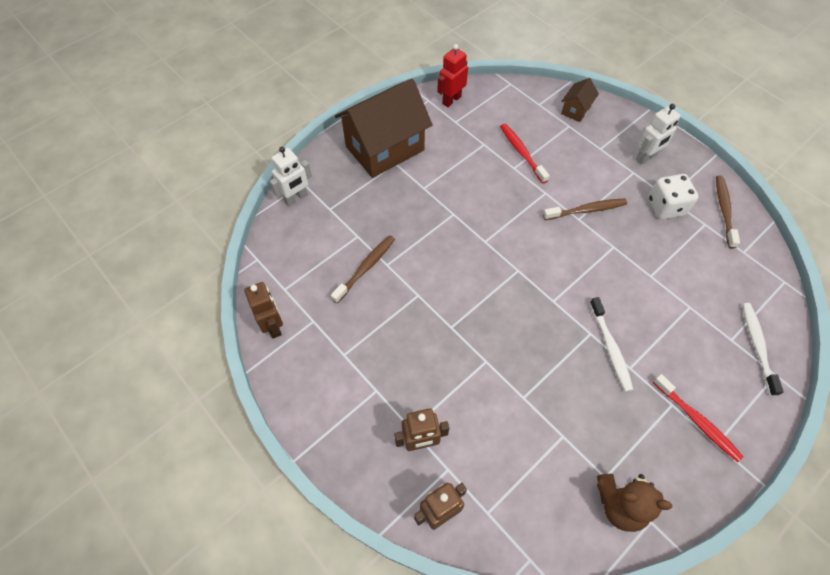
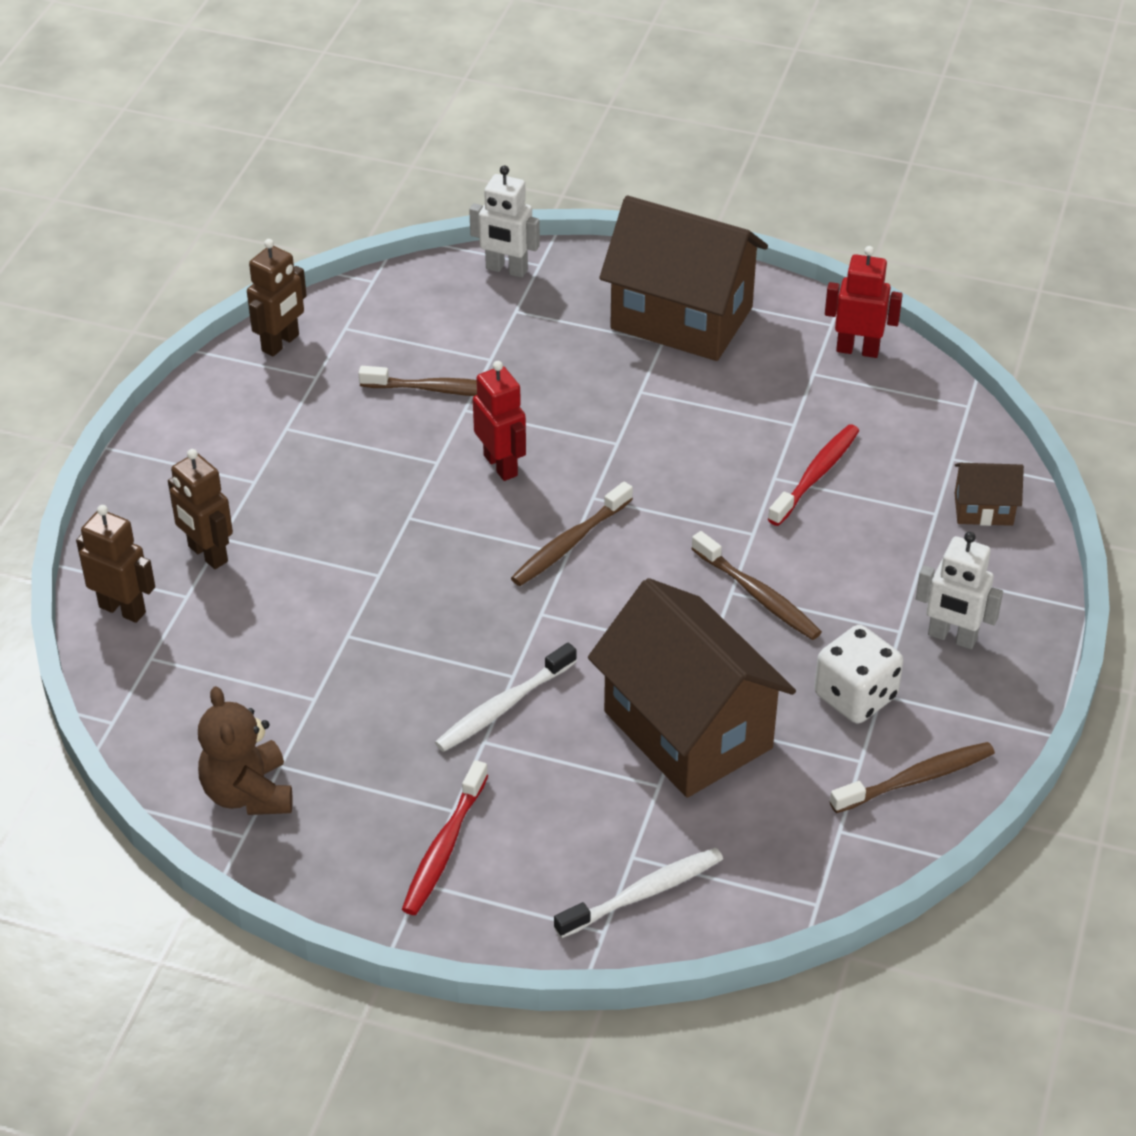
camera: 60 degrees right, 15 degrees down
none -> red robot [473,361,526,481]
none -> brown toothbrush [511,481,633,586]
none -> brown house [588,578,796,798]

